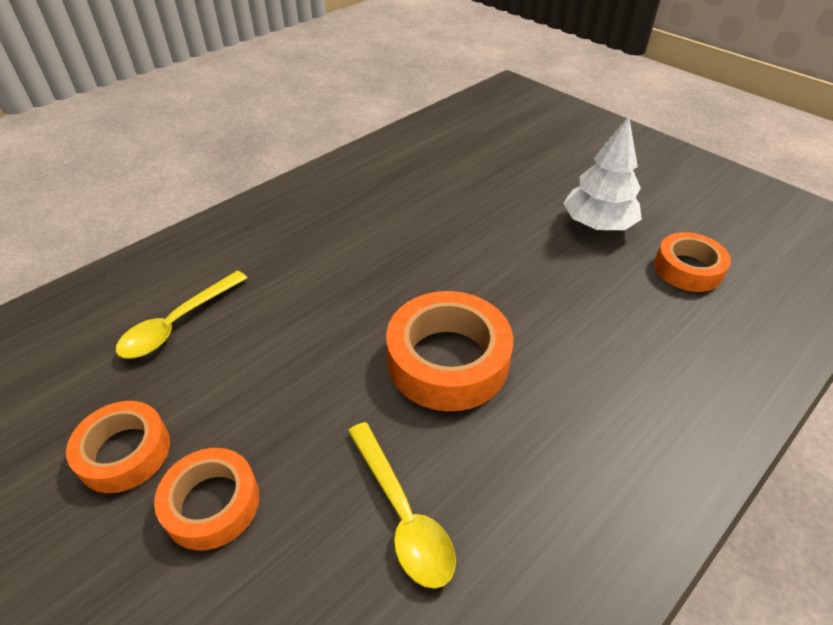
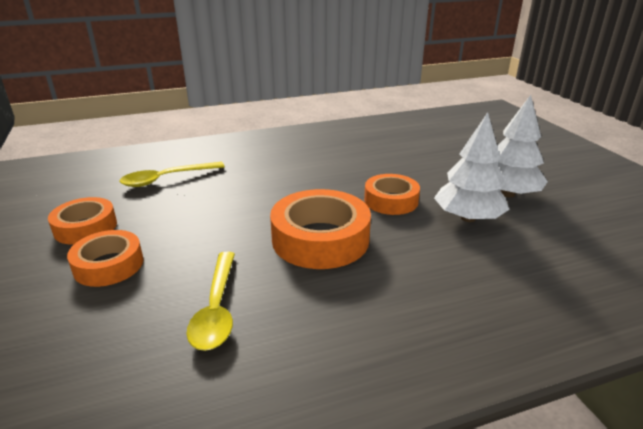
camera: 25 degrees right, 15 degrees down
orange tape [654,232,731,292] -> orange tape moved to [364,174,420,215]
none -> white tree [434,112,510,222]

